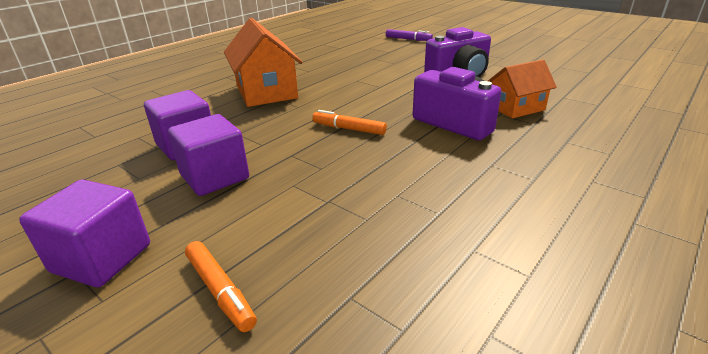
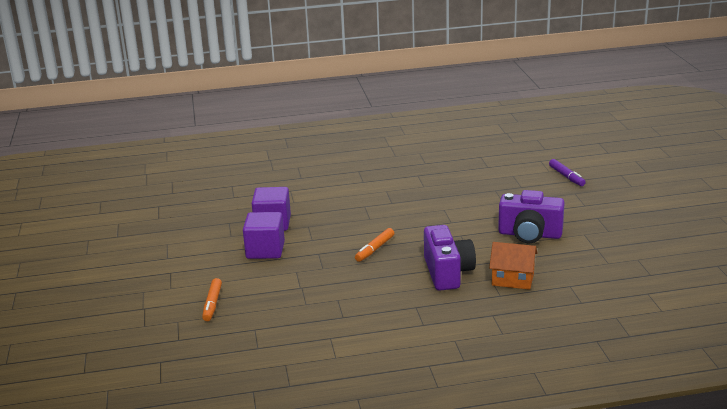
camera: 40 degrees right, 5 degrees down
purple cube [19,180,150,287] -> none
orange house [224,18,303,107] -> none
orange marker [312,110,387,135] -> orange marker turned 120 degrees counterclockwise [355,228,394,262]

